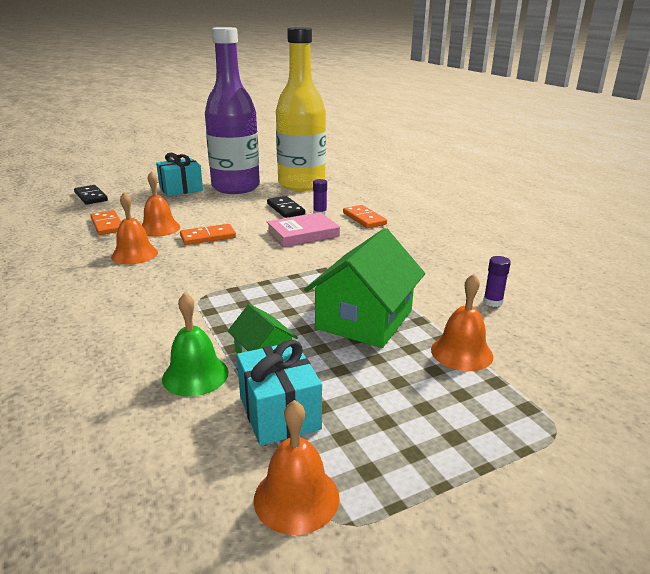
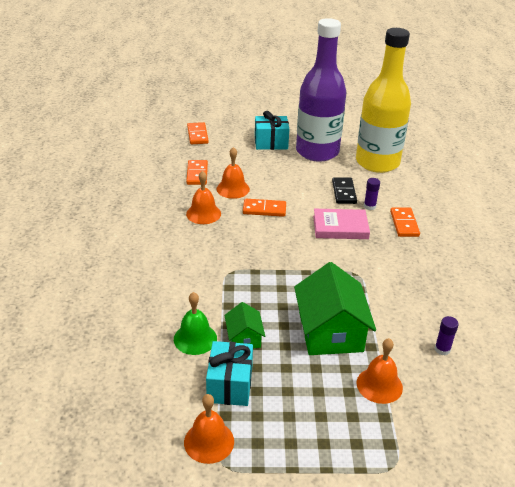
camera: 25 degrees right, 10 degrees up
black domino [74,185,108,205] -> orange domino [187,122,209,144]
green house [304,228,425,348] -> green house turned 60 degrees counterclockwise [294,262,376,355]

